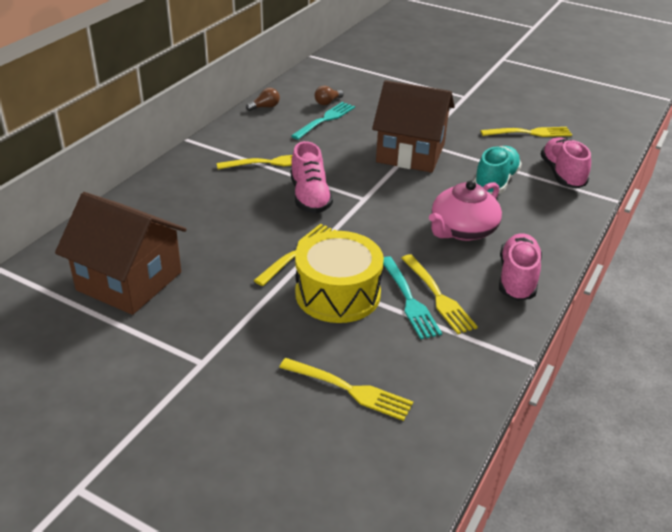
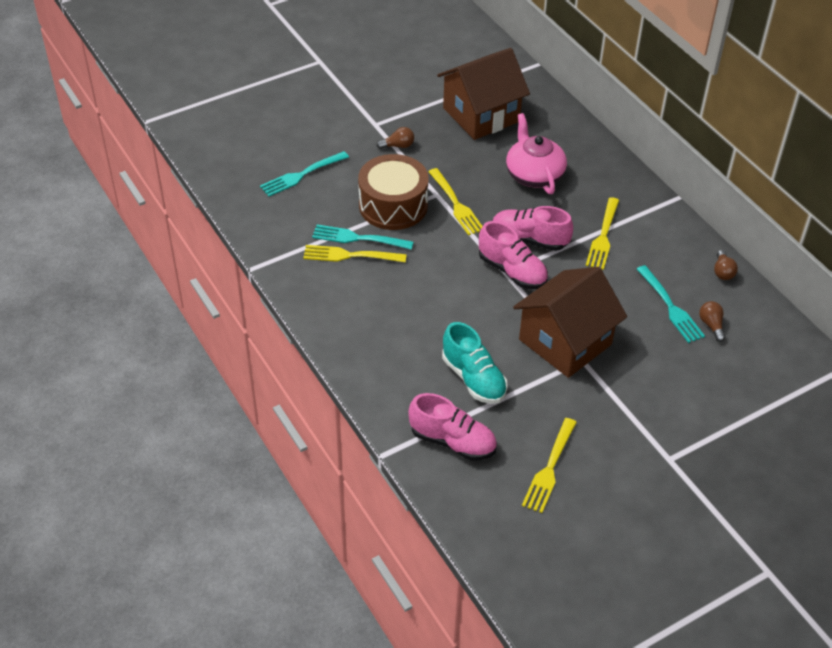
camera: 120 degrees right, 10 degrees up
yellow fork [279,358,413,421] -> turquoise fork [260,151,349,196]
yellow drum [295,231,384,323] -> brown drum [358,154,429,230]
pink teapot [429,180,502,241] -> pink teapot moved to [506,113,567,194]
pink shoe [499,233,542,301] -> pink shoe moved to [479,221,548,289]
none -> brown light bulb [377,127,414,149]

